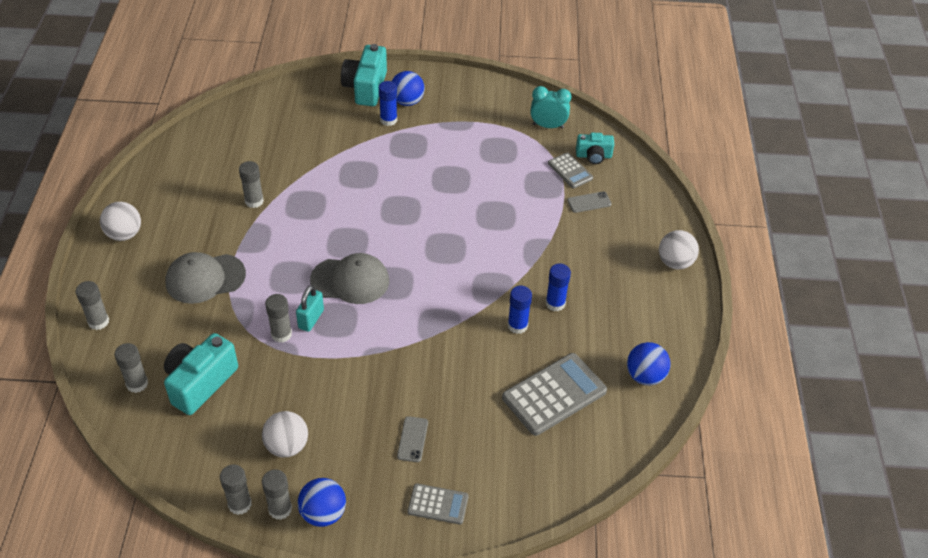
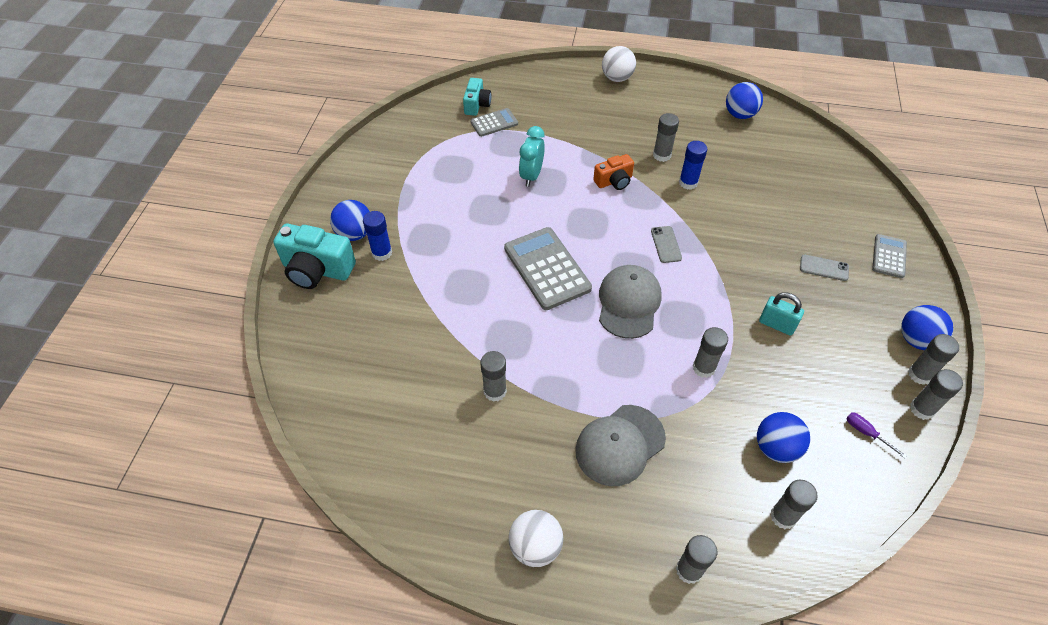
camera: 80 degrees left, 5 degrees up
turquoise camera [164,333,238,415] -> blue ball [757,412,810,463]
grey cap [166,252,246,304] -> grey cap turned 60 degrees clockwise [575,405,666,486]
white ball [262,411,308,457] -> none
turquoise padlock [296,285,324,332] -> turquoise padlock moved to [759,292,804,336]
grey calculator [502,353,607,436] -> grey calculator moved to [504,227,592,310]
turquoise clock [530,86,572,128] -> turquoise clock moved to [519,126,545,187]
blue glue stick [546,263,571,311] -> grey glue stick [653,113,679,162]
grey phone [567,191,612,213] -> grey phone moved to [651,226,682,263]
none -> orange camera [593,154,634,190]
none -> purple screwdriver [846,412,907,458]

